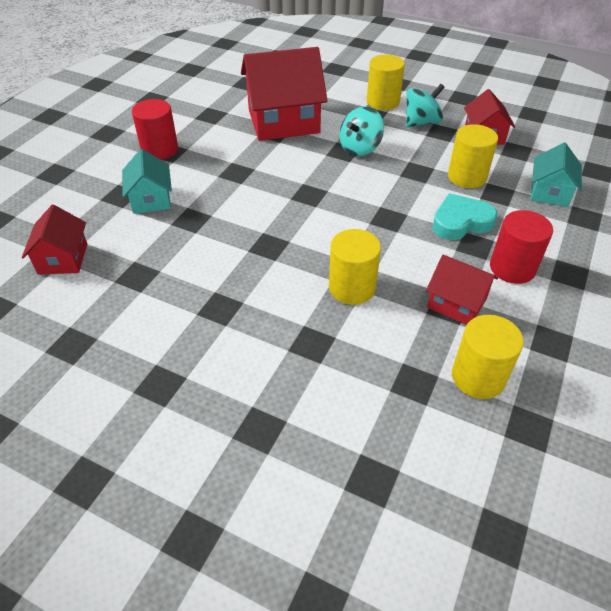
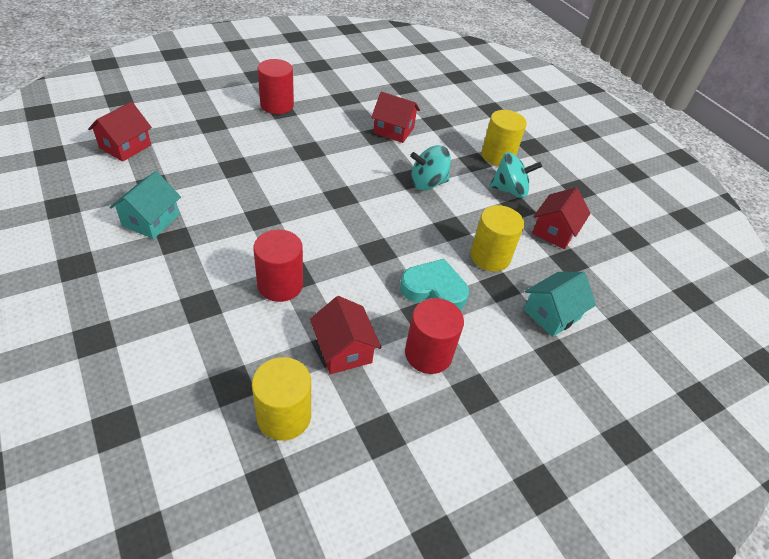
camera: 30 degrees right, 0 degrees up
turquoise house [122,149,172,214] -> turquoise house moved to [110,171,181,239]
red house [241,47,328,141] -> red house [371,92,420,143], size x0.54
yellow cylinder [329,229,381,305] -> red cylinder [253,230,303,302]

